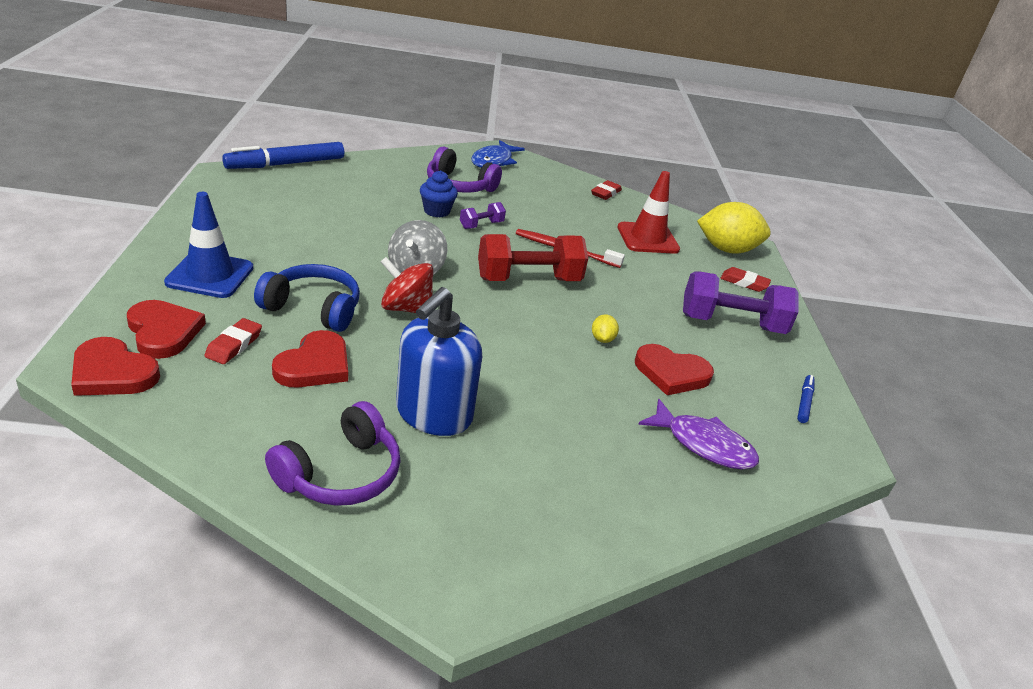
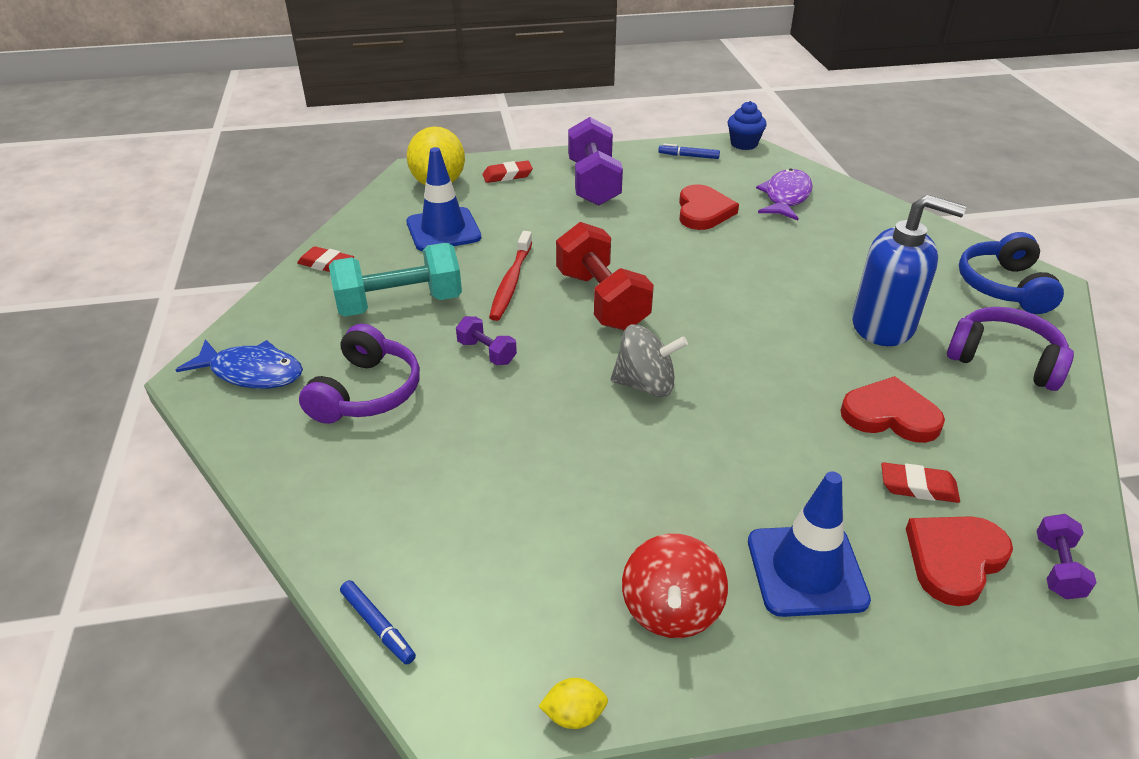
camera: 95 degrees left, 5 degrees up
red heart [71,337,160,396] -> purple dumbbell [1037,514,1097,599]
blue marker [222,142,344,169] -> blue marker [340,580,416,664], size x0.47
blue headphones [254,264,360,332] -> blue headphones moved to [959,232,1064,314]
red spinning top [381,257,433,313] -> red spinning top moved to [622,534,728,638]
blue cupcake [420,170,458,217] -> blue cupcake moved to [728,101,767,150]
yellow lemon [592,314,619,343] -> yellow lemon moved to [538,678,608,729]
red traffic cone [617,171,680,254] -> blue traffic cone [406,147,481,251]
red eraser [721,267,771,292] -> red eraser turned 60 degrees clockwise [482,161,533,183]
none -> turquoise dumbbell [329,243,462,316]

